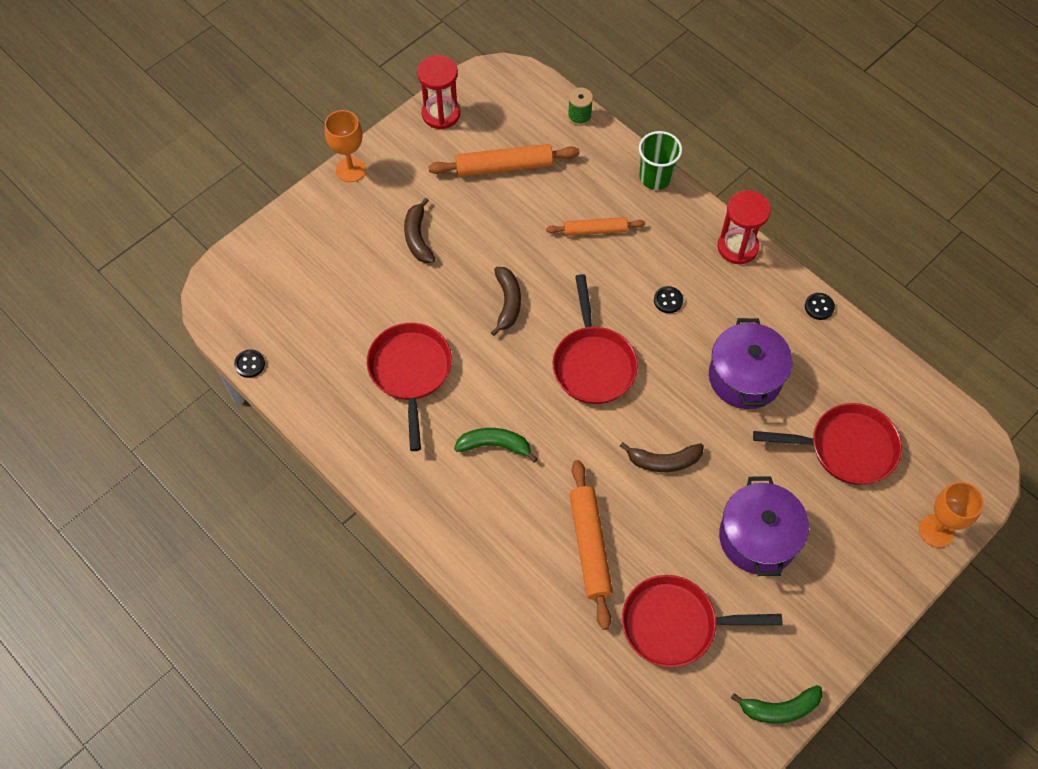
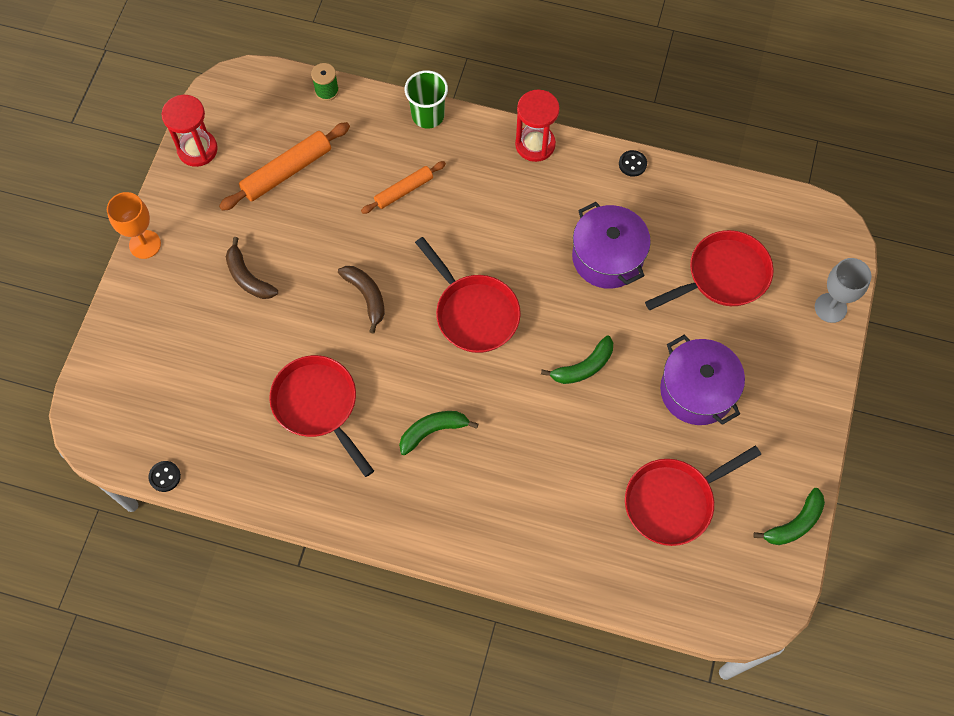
camera: 30 degrees left, 5 degrees up
orange rolling pin [570,460,613,630] -> none
brown banana [620,442,704,472] -> green banana [541,336,613,384]
black button [654,286,683,313] -> none
orange goblet [919,482,984,548] -> grey goblet [815,258,872,323]

